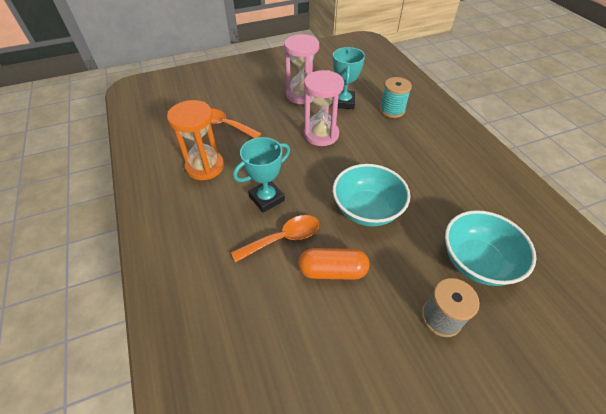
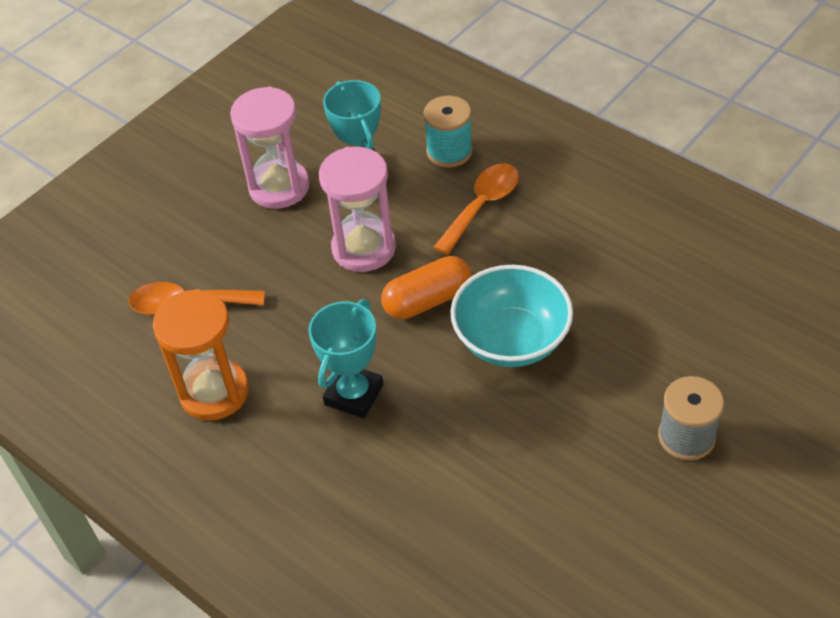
camera: 25 degrees left, 0 degrees up
orange spoon [231,215,319,263] -> orange spoon moved to [433,164,519,255]
orange capsule [298,248,369,280] -> orange capsule moved to [381,256,472,319]
turquoise bowl [445,210,537,286] -> none

